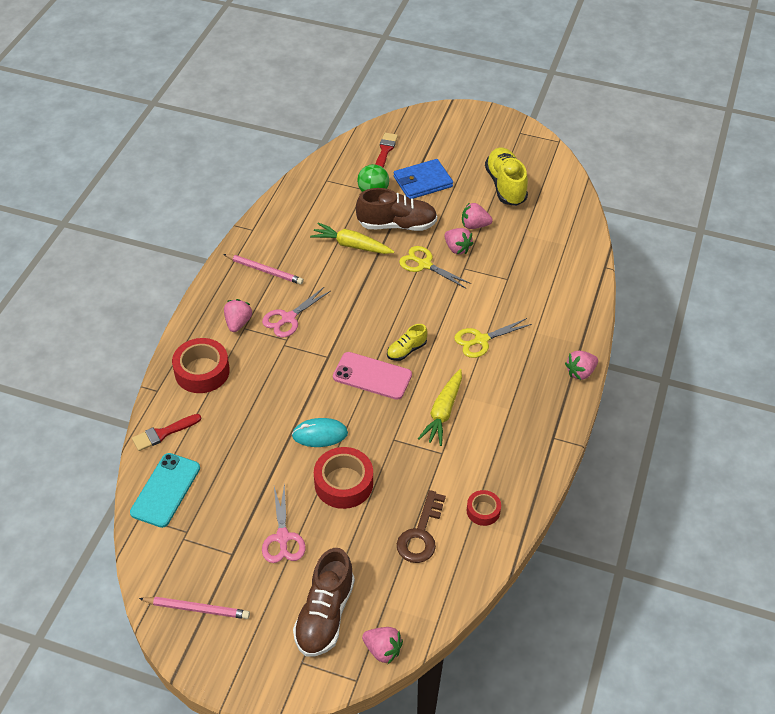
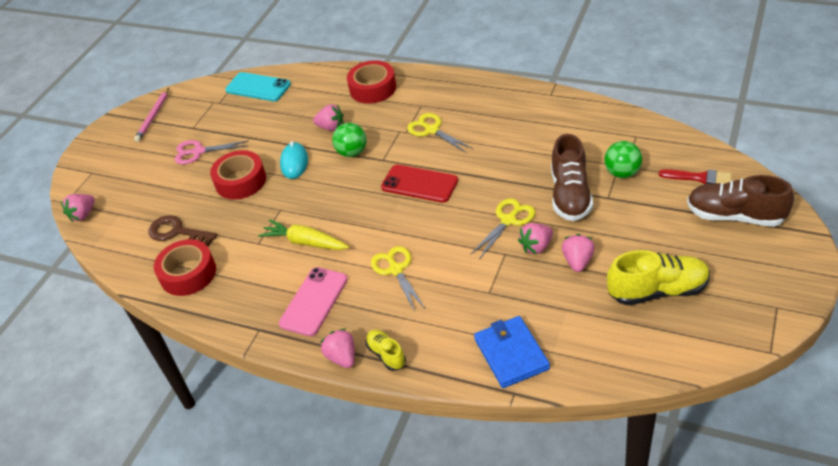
camera: 100 degrees right, 5 degrees down
red brush [132,414,201,451] -> none
pink pencil [223,254,304,285] -> none
pink strawberry [224,299,252,332] -> pink strawberry moved to [313,104,343,131]
pink scissors [262,286,331,337] -> yellow scissors [407,113,473,153]
brown shoe [293,548,355,657] -> brown shoe moved to [687,175,794,227]
yellow carrot [310,223,394,254] -> none
pink phone [333,352,412,400] -> pink phone moved to [279,267,348,336]
yellow shoe [387,324,427,361] -> yellow shoe moved to [366,330,406,371]
blue wallet [394,159,453,199] -> blue wallet moved to [474,316,550,388]
red tape [466,490,501,526] -> red tape [154,239,216,296], size x1.77
none -> green ball [332,123,367,157]
none -> red phone [381,165,458,203]

